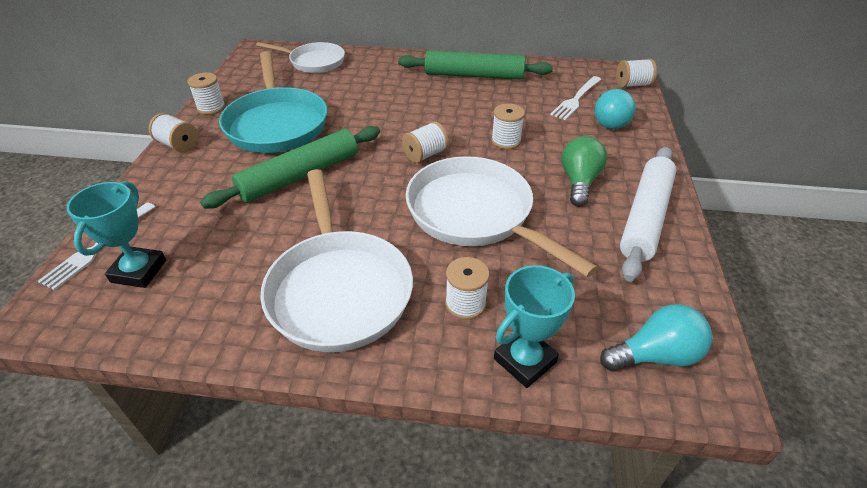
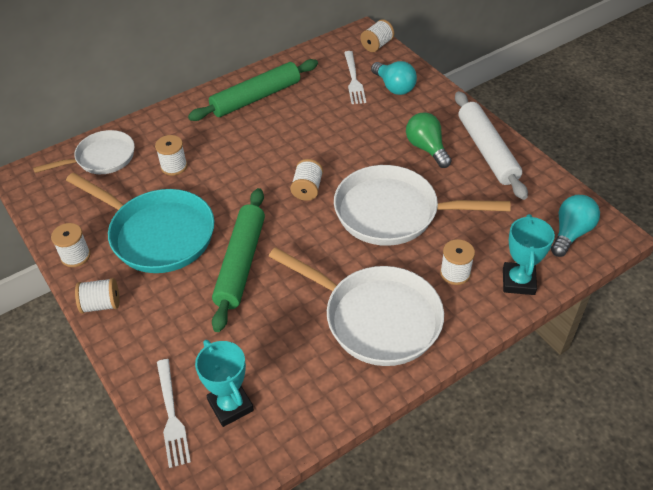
camera: 40 degrees left, 5 degrees up
white spool [491,103,525,149] -> white spool moved to [155,135,187,176]

